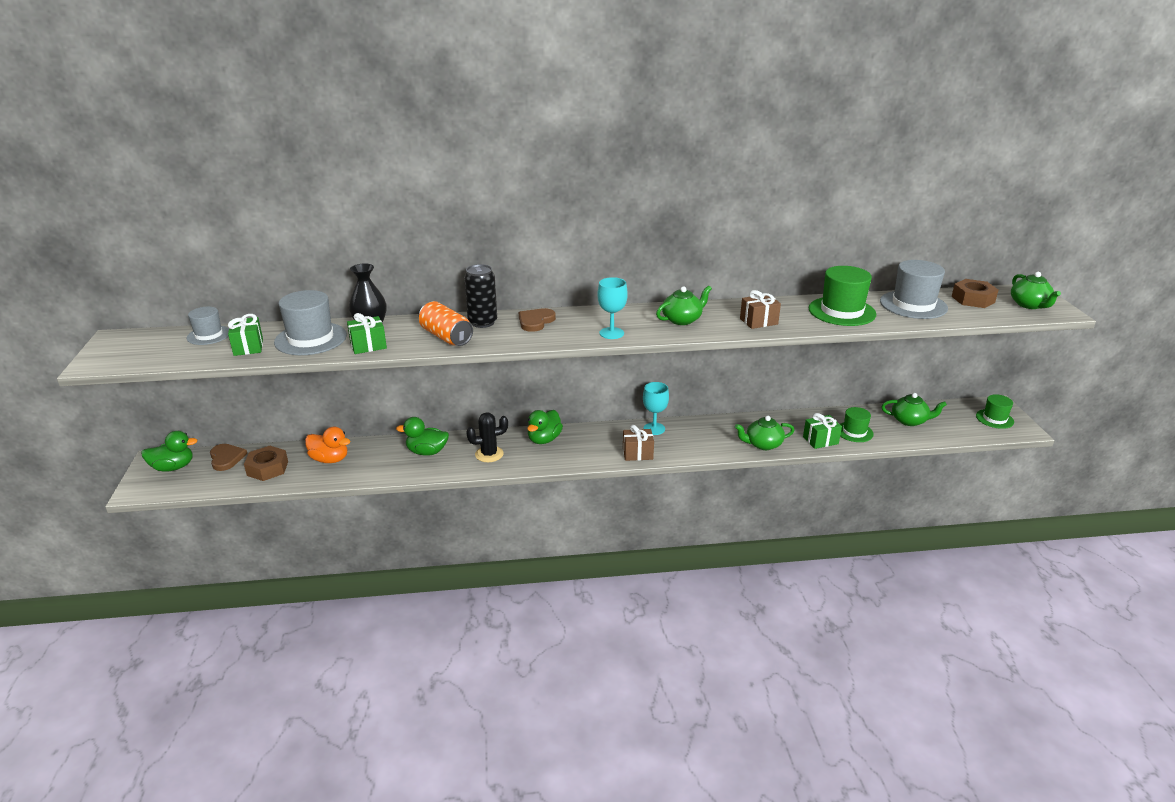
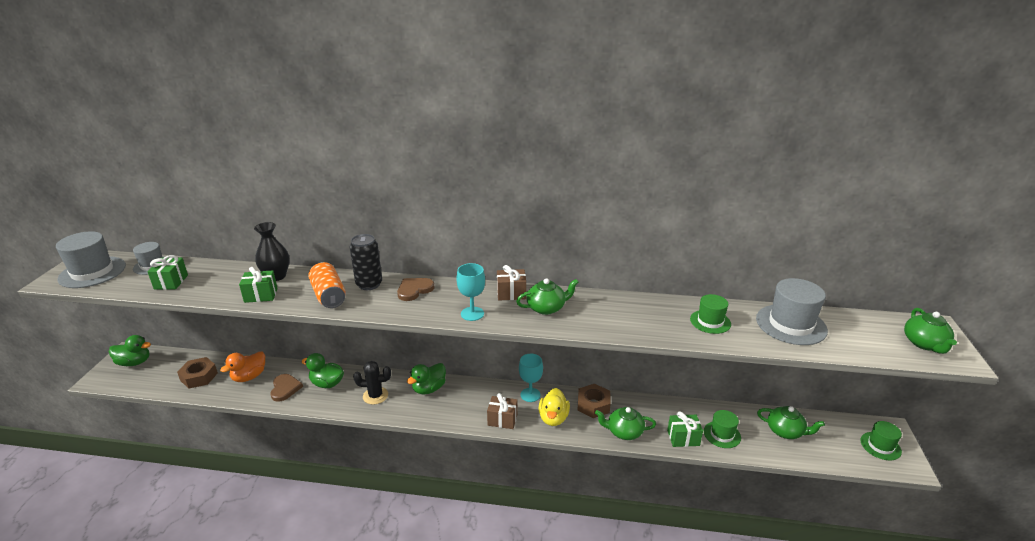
camera: 15 degrees right, 0 degrees up
brown heart [210,444,247,471] -> brown heart moved to [270,374,303,401]
grey hat [274,290,347,355] -> grey hat moved to [56,231,126,288]
orange duck [305,427,351,463] -> orange duck turned 90 degrees clockwise [220,351,265,382]
brown gift [740,290,781,329] -> brown gift moved to [497,265,526,301]
green hat [809,266,876,326] -> green hat [690,294,731,334], size x0.60
brown nut [951,279,999,308] -> brown nut moved to [578,384,611,418]
none -> yellow duck [538,388,570,426]

